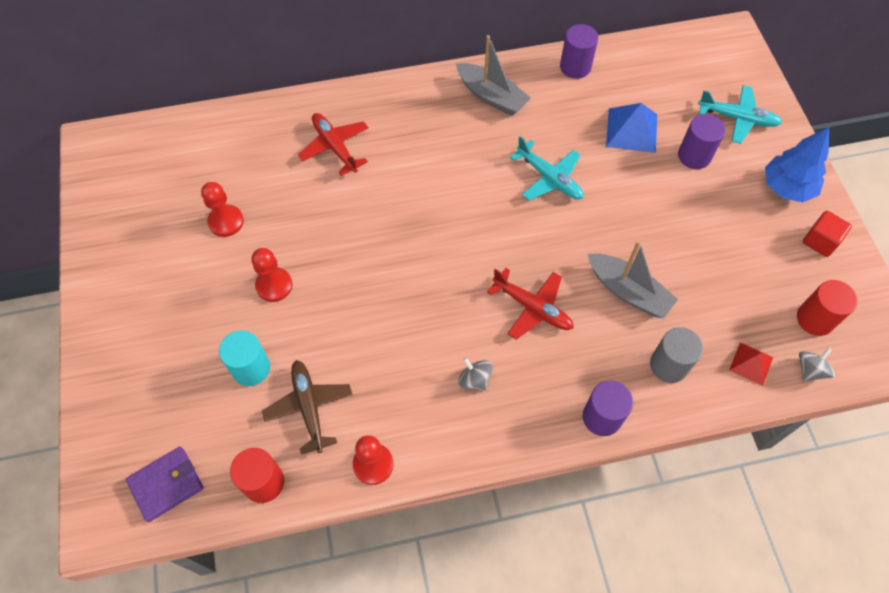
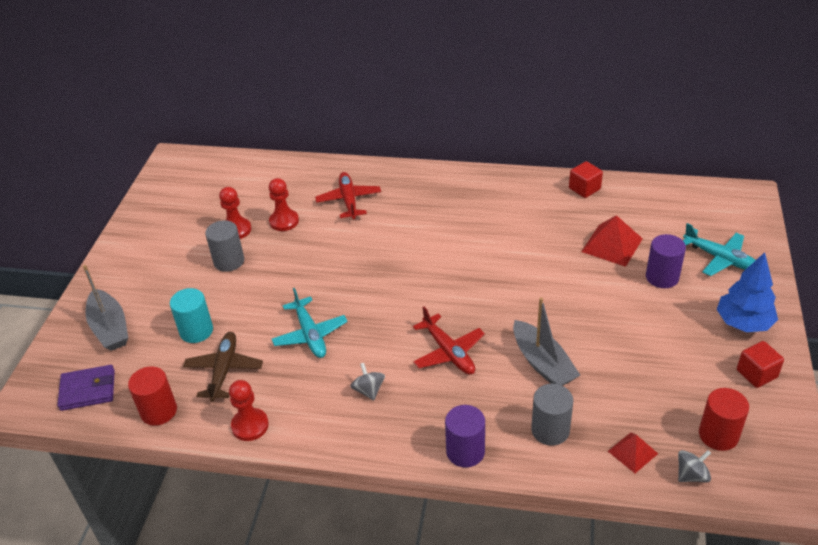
camera: 25 degrees right, 20 degrees down
red pawn [251,248,293,302] -> red pawn moved to [269,178,299,231]
grey boat [456,35,531,116] -> grey boat moved to [83,265,128,351]
turquoise plane [510,136,584,201] -> turquoise plane moved to [272,288,348,358]
purple cylinder [560,24,598,79] -> red cube [569,161,603,198]
blue pyramid [606,103,657,153] -> red pyramid [581,215,643,267]
none -> grey cylinder [205,220,244,272]

